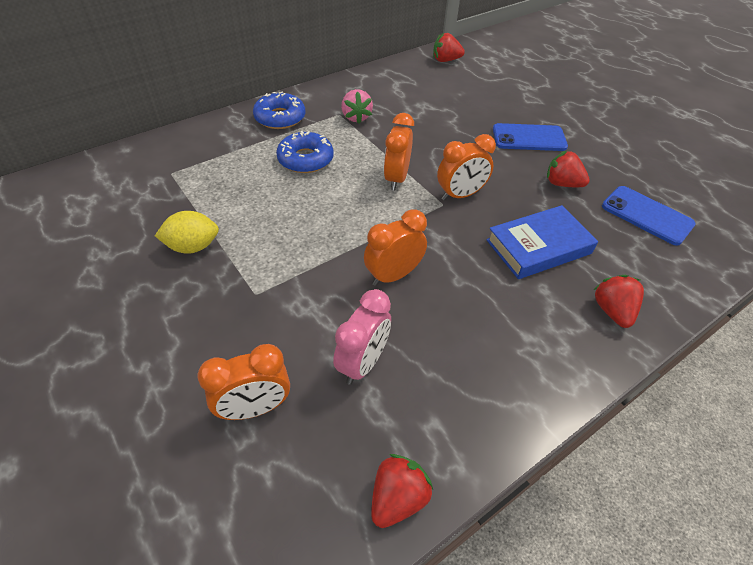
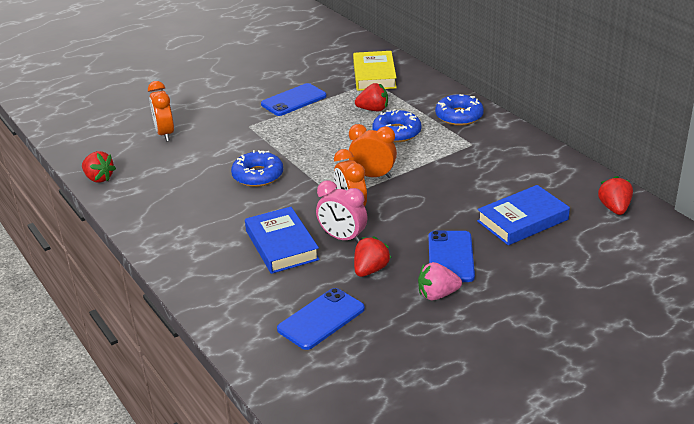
camera: 95 degrees right, 15 degrees down
yellow lemon [155,211,219,254] -> blue phone [261,83,327,116]
pink clock [333,289,391,385] -> pink clock moved to [316,180,368,243]
pink strawberry [341,89,373,123] -> pink strawberry moved to [418,262,462,300]
orange clock [364,210,427,286] -> blue donut [231,150,283,187]
red strawberry [594,275,644,328] -> red strawberry moved to [355,83,388,111]
none -> yellow book [353,51,397,91]
none -> blue book [477,185,570,245]

